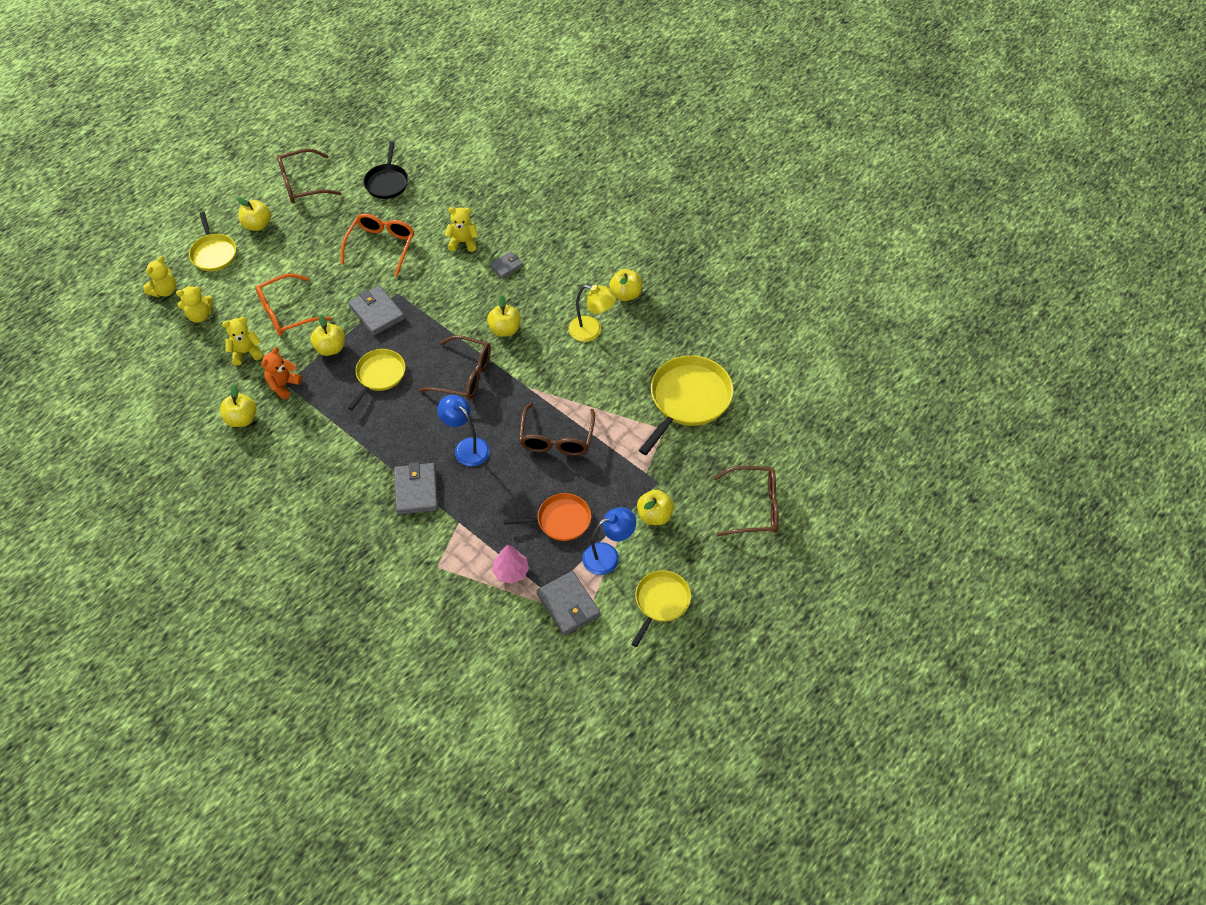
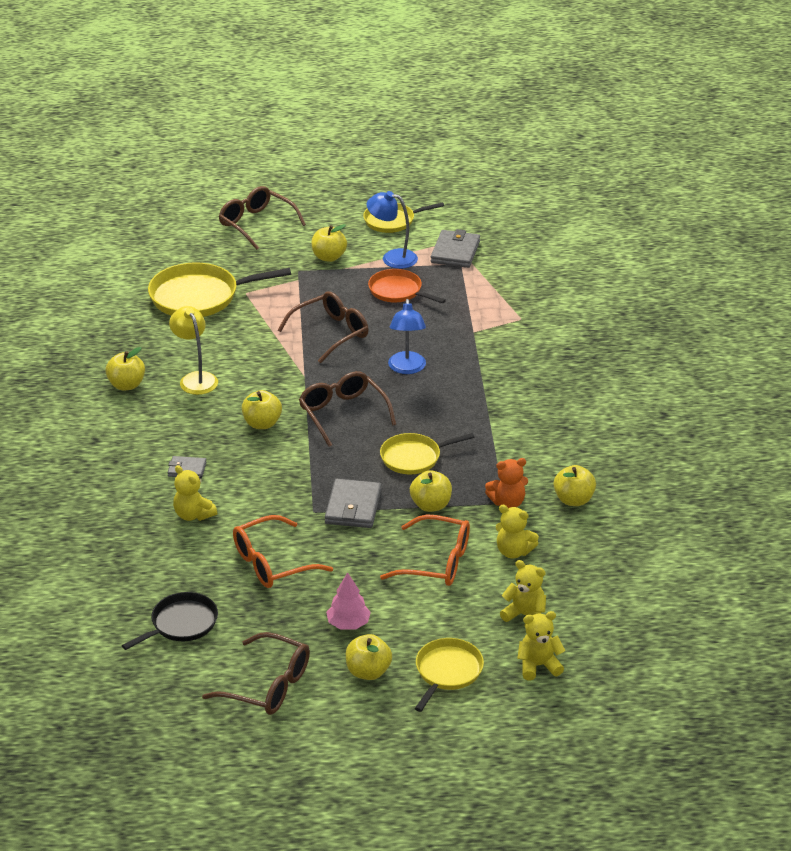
camera: 135 degrees left, 20 degrees down
grey wallet [394,462,438,515] -> none
pink tree [492,545,529,584] -> pink tree moved to [326,572,371,630]

